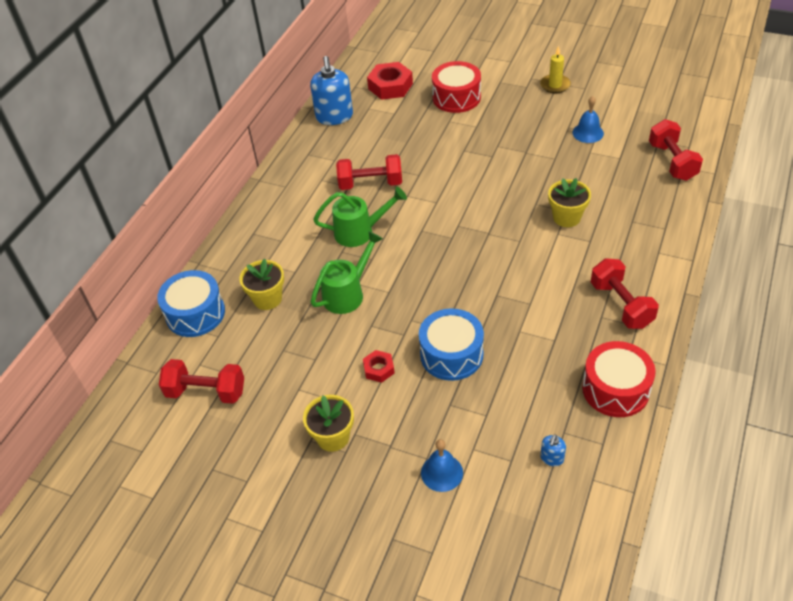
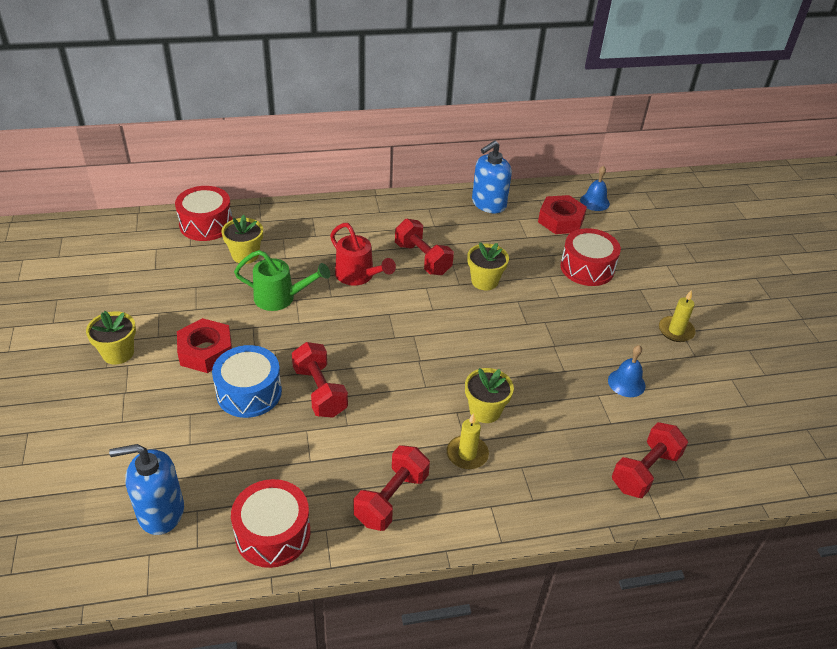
camera: 50 degrees right, 5 degrees down
blue drum [157,270,225,337] -> red drum [175,186,233,241]
red dumbbell [159,359,244,404] -> red dumbbell moved to [292,342,348,418]
green watering can [313,187,407,247] -> red watering can [330,223,396,286]
red nut [363,350,395,383] -> red nut [177,318,232,373], size x1.82
blue bell [421,439,463,492] -> blue bell moved to [580,166,610,211]
blue soap dispenser [540,434,566,466] -> blue soap dispenser [109,444,184,535], size x2.27
none -> yellow candle [447,413,489,469]
none -> yellow flower pot [468,242,509,290]

